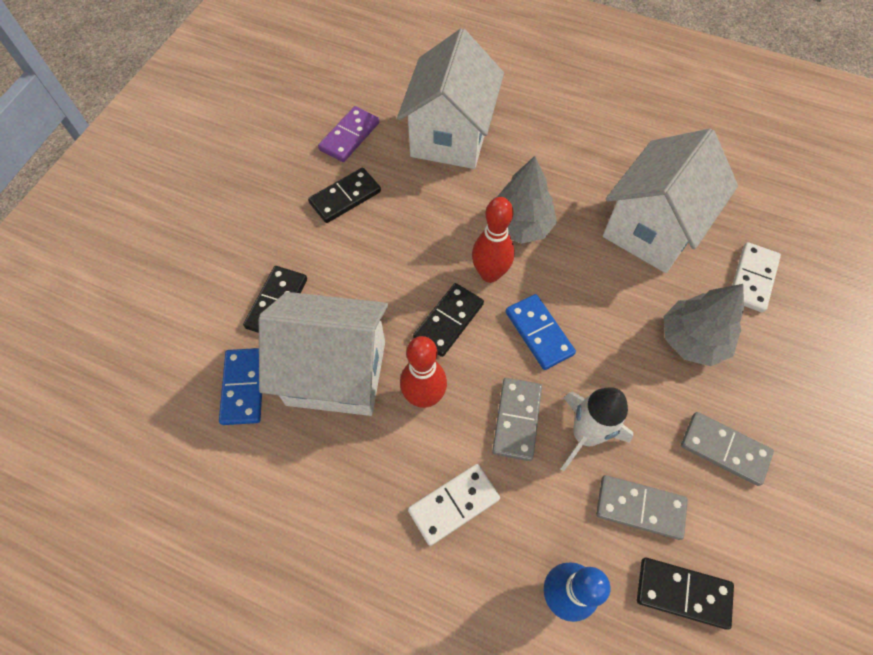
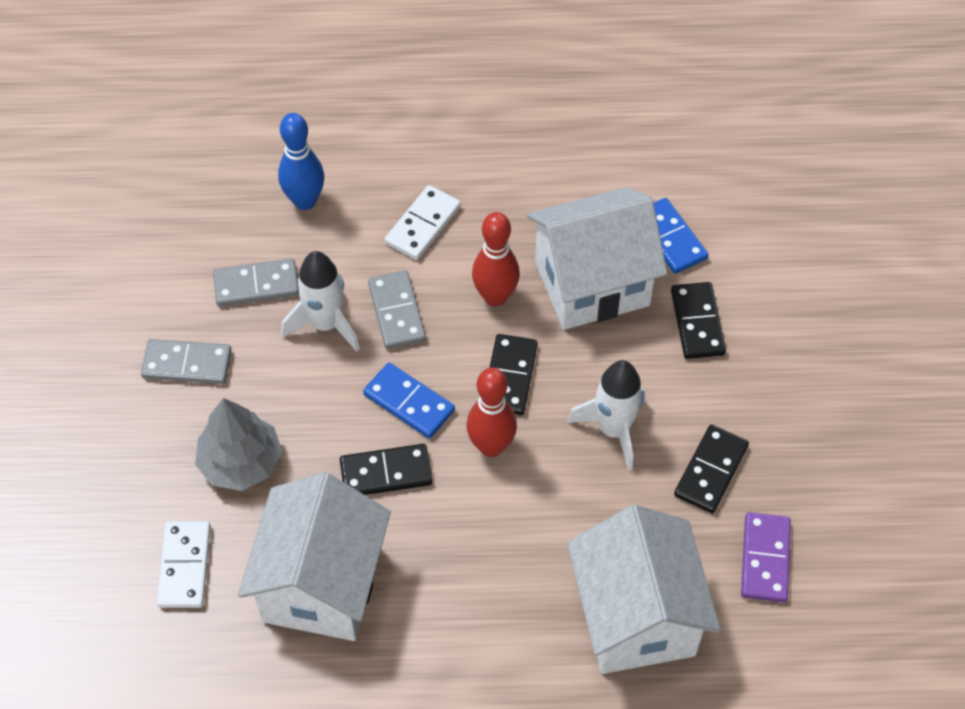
camera: 155 degrees right, 5 degrees down
grey tree [493,156,557,244] -> none
black domino [637,558,734,630] -> black domino moved to [340,444,432,495]
none -> white rocket [567,360,645,471]

